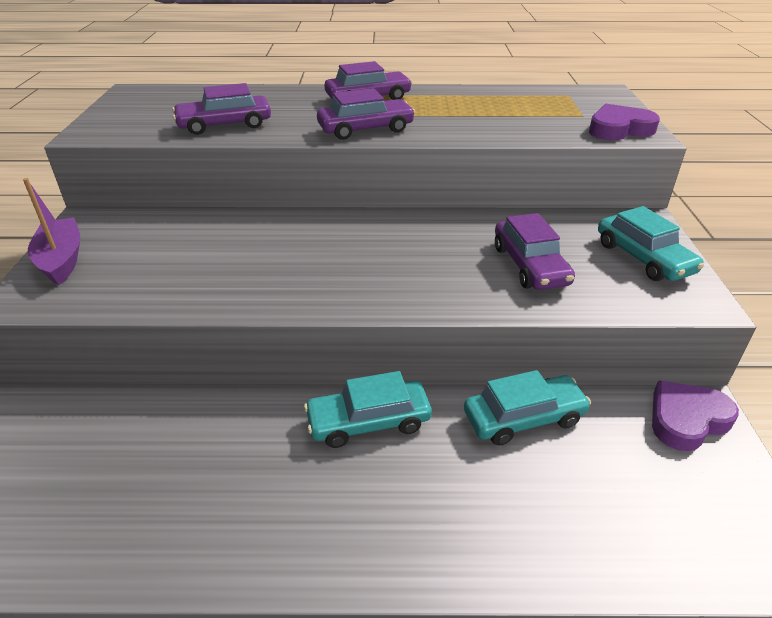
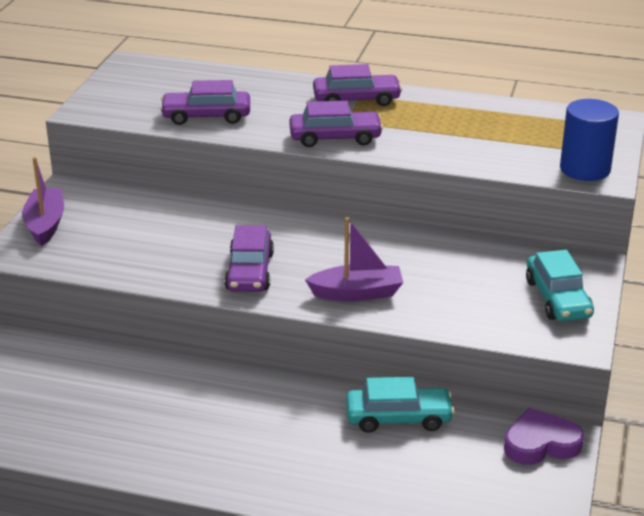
camera: 15 degrees right, 5 degrees down
turquoise car [304,371,432,448] -> none
purple car [495,213,575,290] -> purple car moved to [224,225,274,292]
purple heart [589,104,660,140] -> blue cylinder [560,99,619,181]
none -> purple boat [305,217,404,301]

